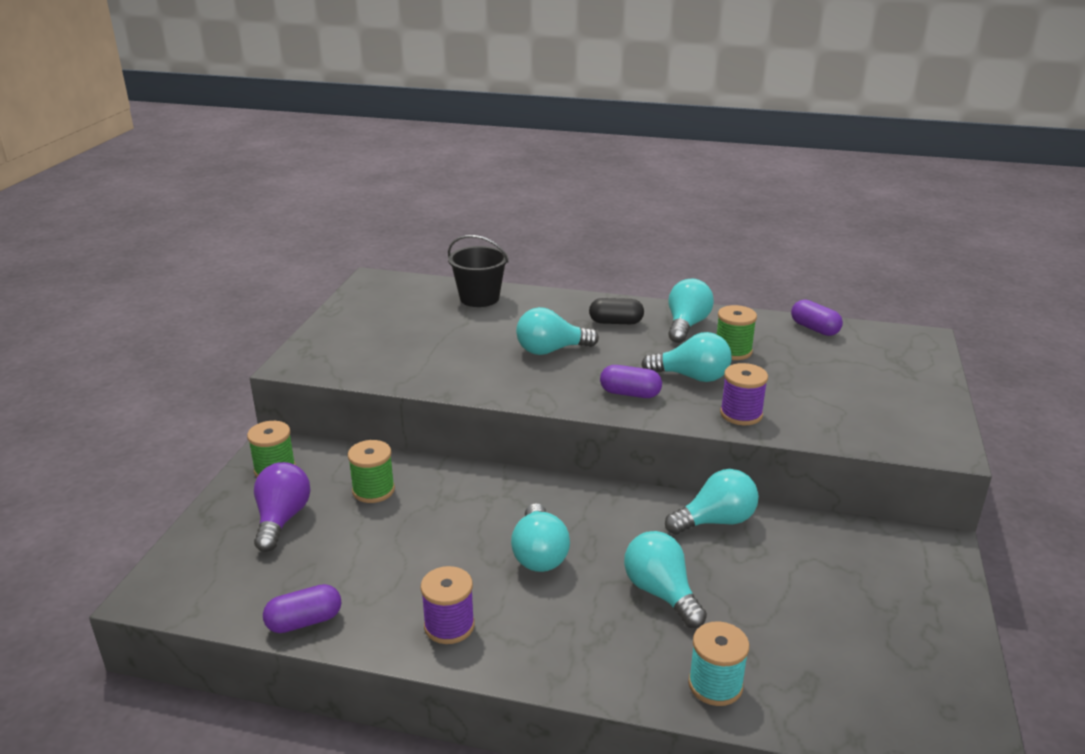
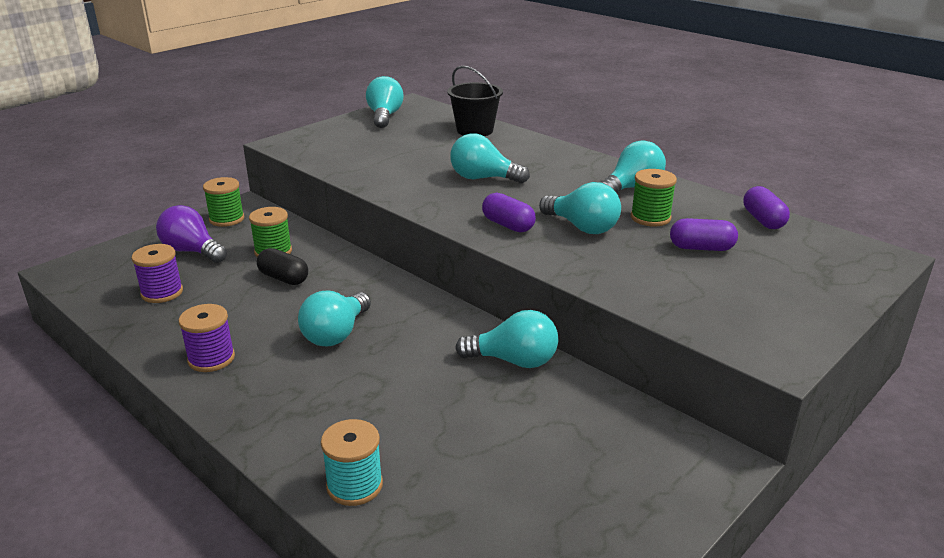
camera: 30 degrees right, 0 degrees up
purple light bulb [254,462,311,552] -> purple light bulb turned 90 degrees counterclockwise [156,205,227,263]
purple capsule [263,584,341,633] -> purple capsule moved to [670,218,738,251]
black capsule [589,298,644,324] -> black capsule moved to [257,248,308,285]
turquoise light bulb [624,531,707,628] -> turquoise light bulb moved to [366,76,403,128]
purple spool [720,363,768,425] -> purple spool moved to [132,244,183,303]

